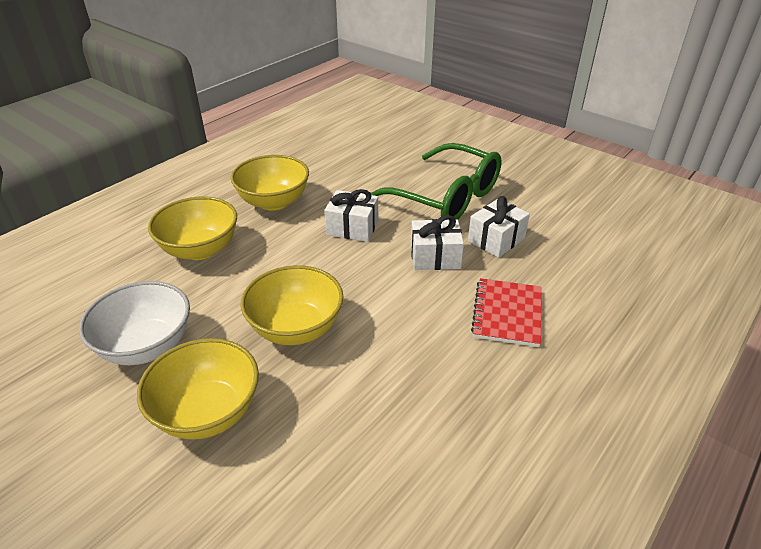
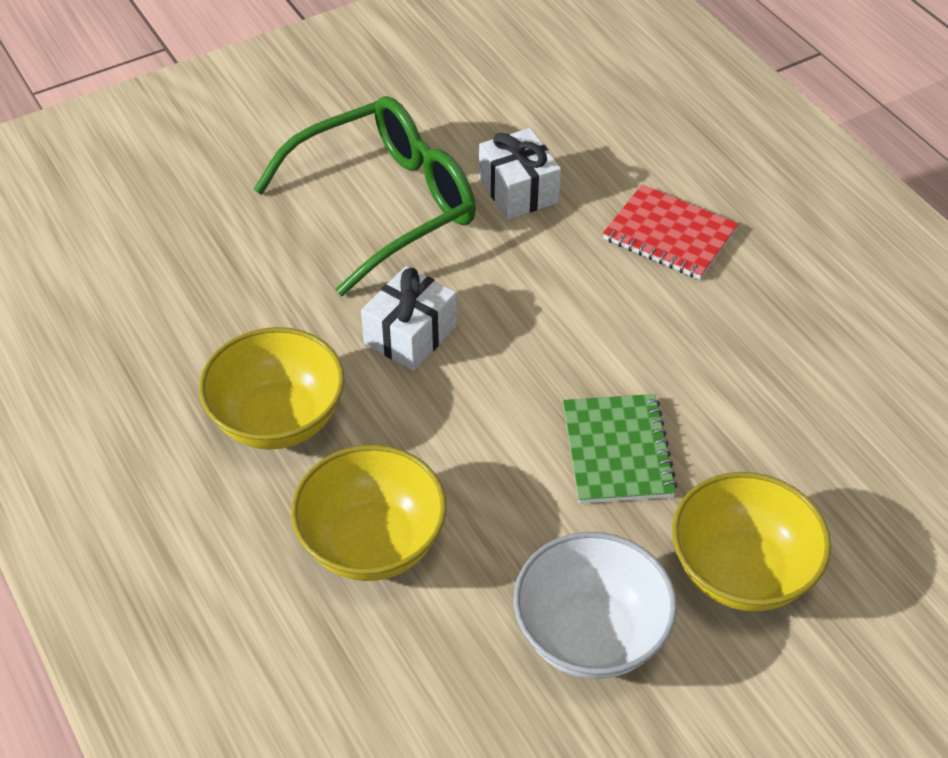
camera: 70 degrees left, 10 degrees up
yellow bowl [241,265,343,345] -> green notebook [563,394,678,504]
white gift [411,215,464,270] -> none

